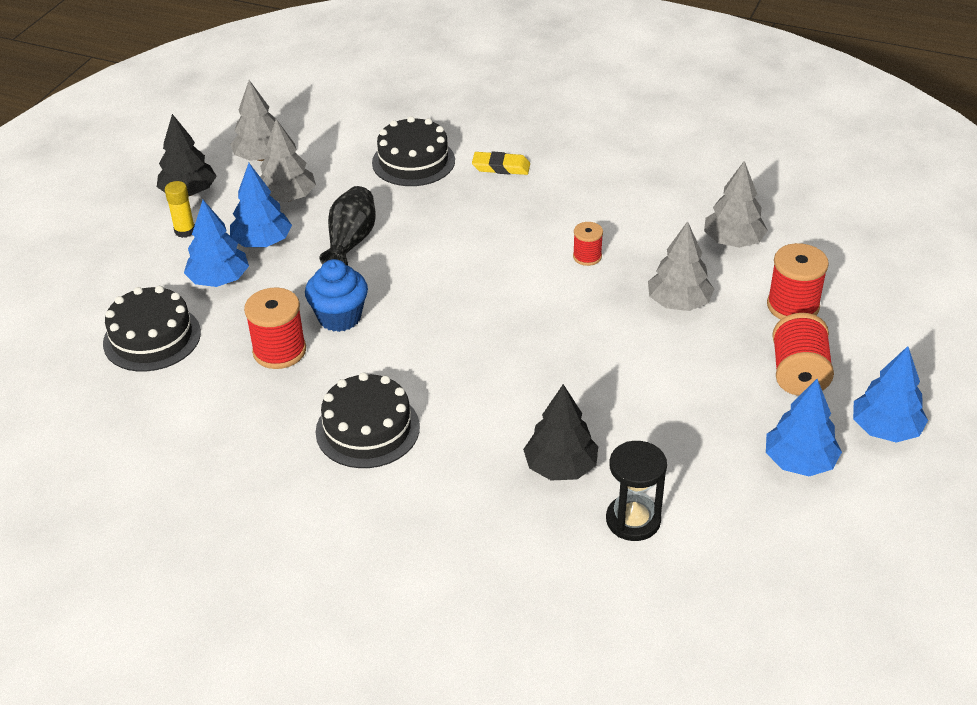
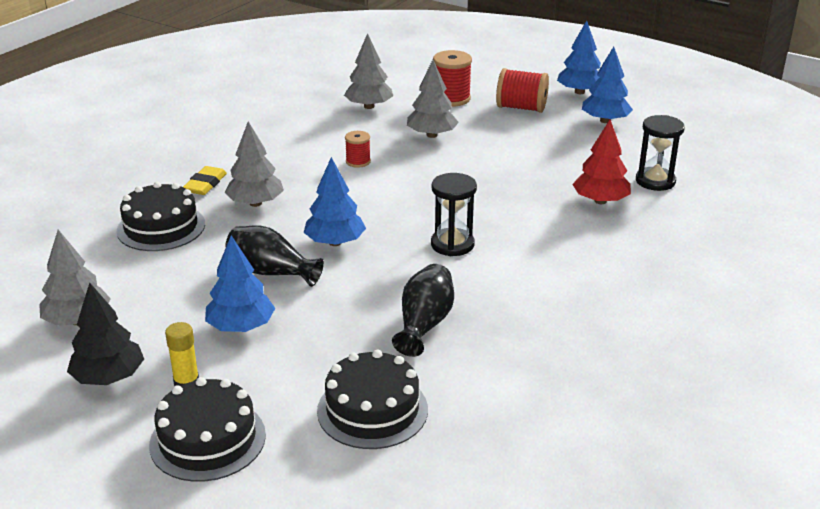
camera: 80 degrees left, 10 degrees down
blue tree [184,200,249,287] -> blue tree moved to [304,157,366,246]
red spool [244,287,306,369] -> black vase [392,264,454,357]
grey tree [260,119,316,202] -> grey tree moved to [225,121,284,207]
blue cupcake [305,259,368,332] -> none
black cake [316,372,420,468] -> black cake moved to [149,377,266,482]
black tree [523,384,598,480] -> red tree [572,120,631,204]
none -> black hourglass [431,173,477,256]

